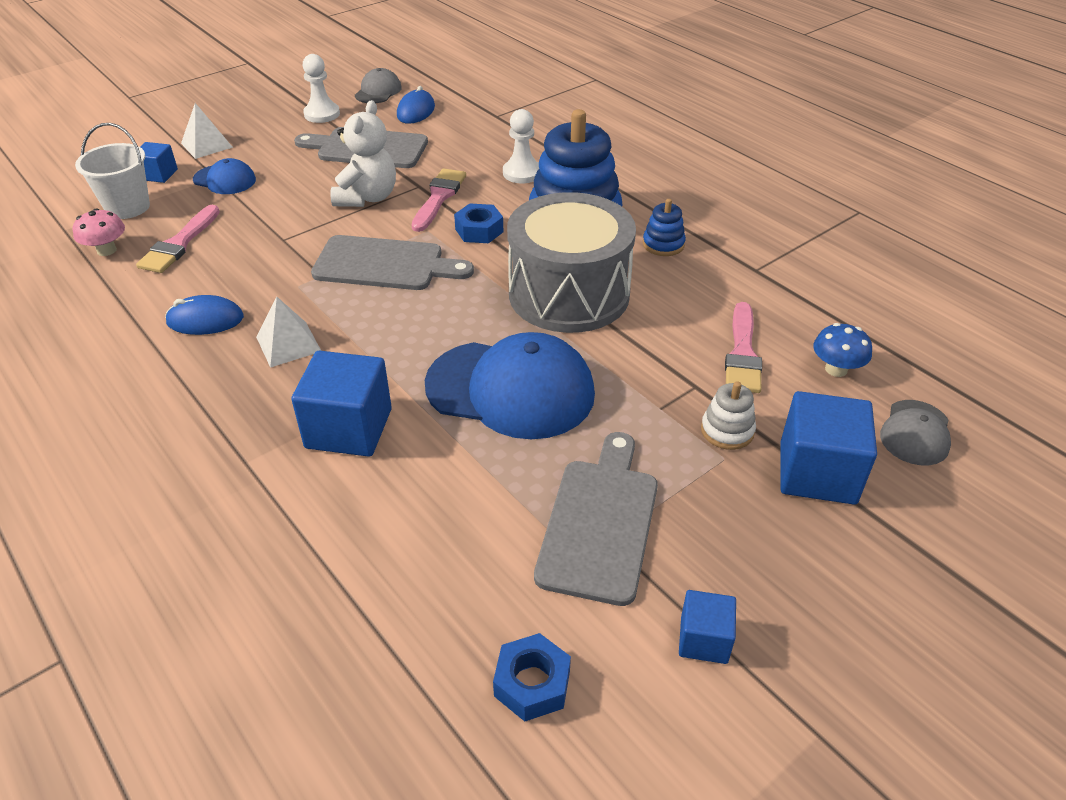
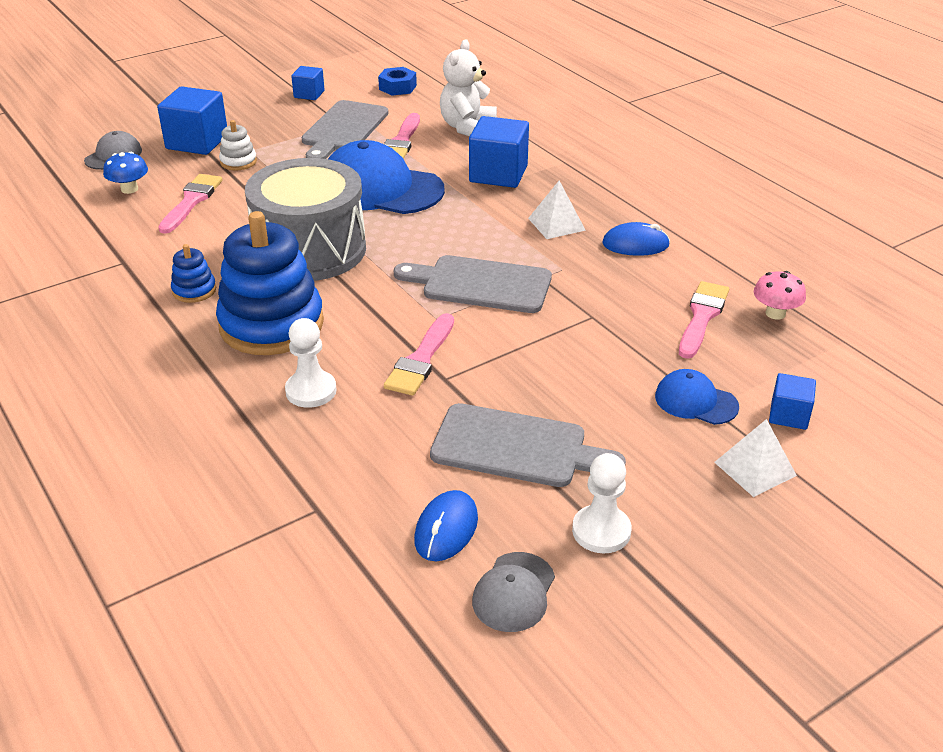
camera: 175 degrees left, 5 degrees down
white bucket [75,123,150,219] -> none
white teddy bear [330,100,396,207] -> white teddy bear moved to [440,39,497,137]
blue nut [454,204,503,243] -> none
none -> pink brush [384,113,420,159]

